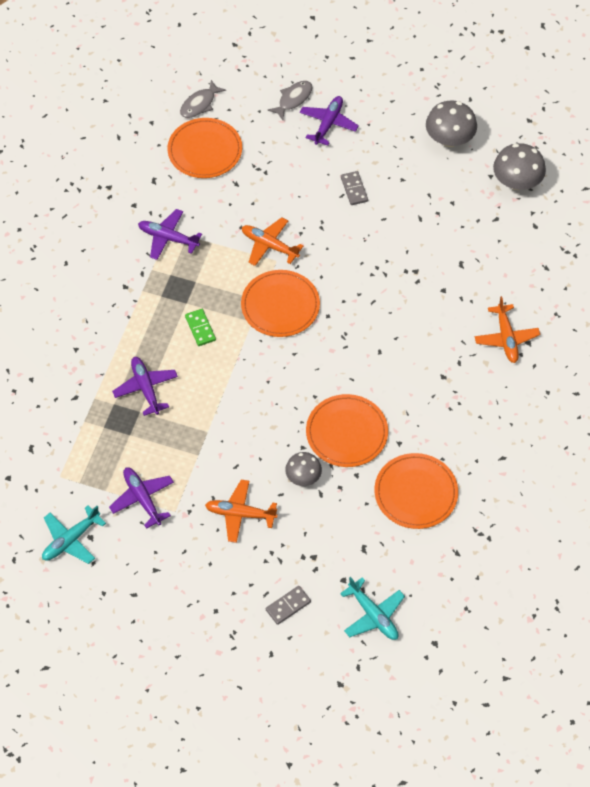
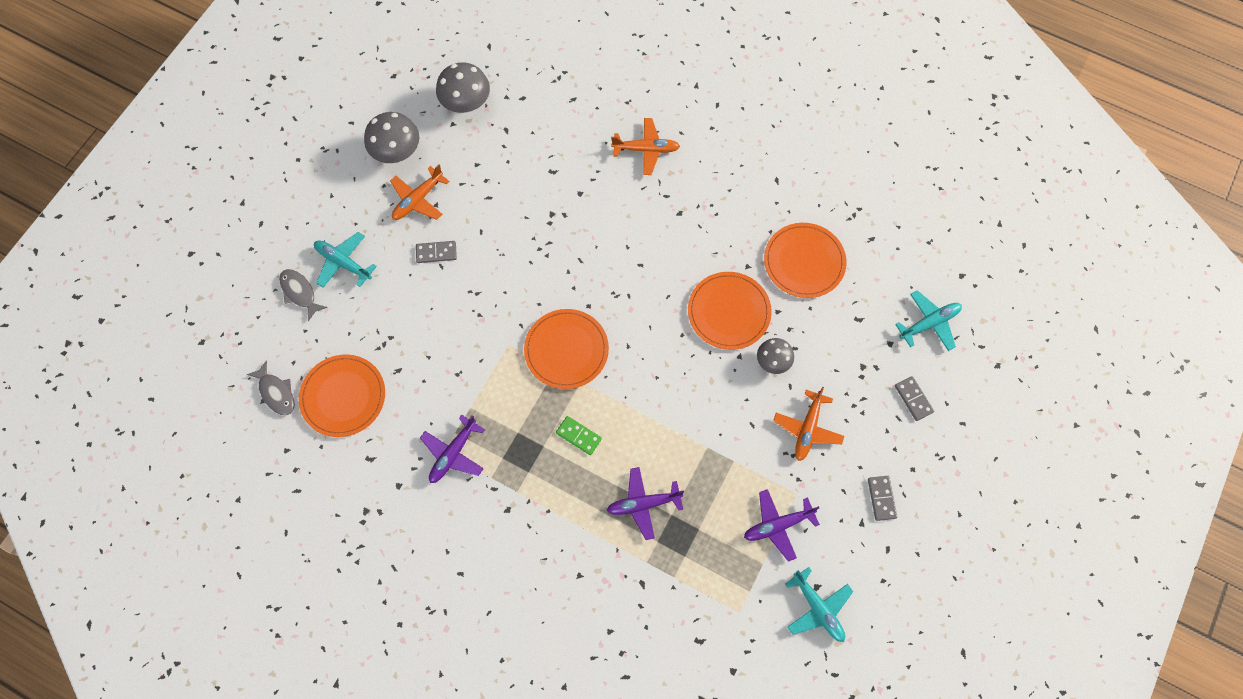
camera: 80 degrees left, 10 degrees up
green domino [185,309,216,346] -> green domino turned 45 degrees clockwise [556,416,602,455]
orange plane [242,217,304,266] -> orange plane moved to [390,165,449,220]
purple plane [300,96,359,146] -> turquoise plane [314,232,377,287]
none -> grey domino [868,476,897,521]

